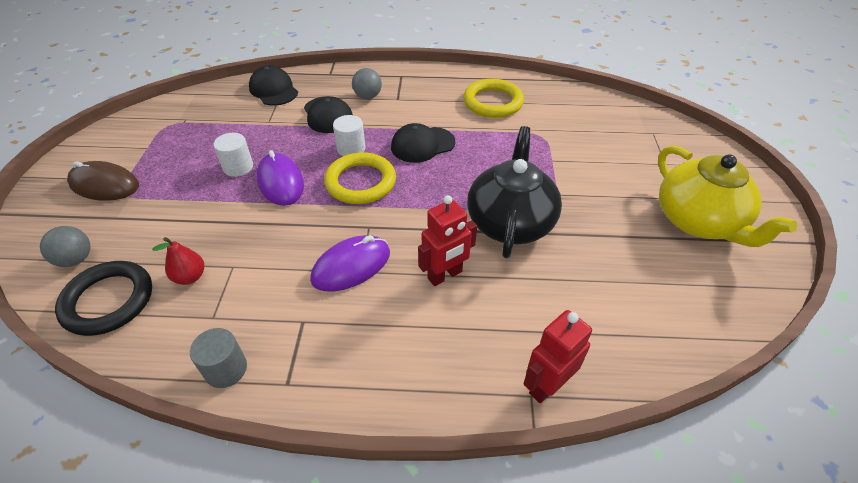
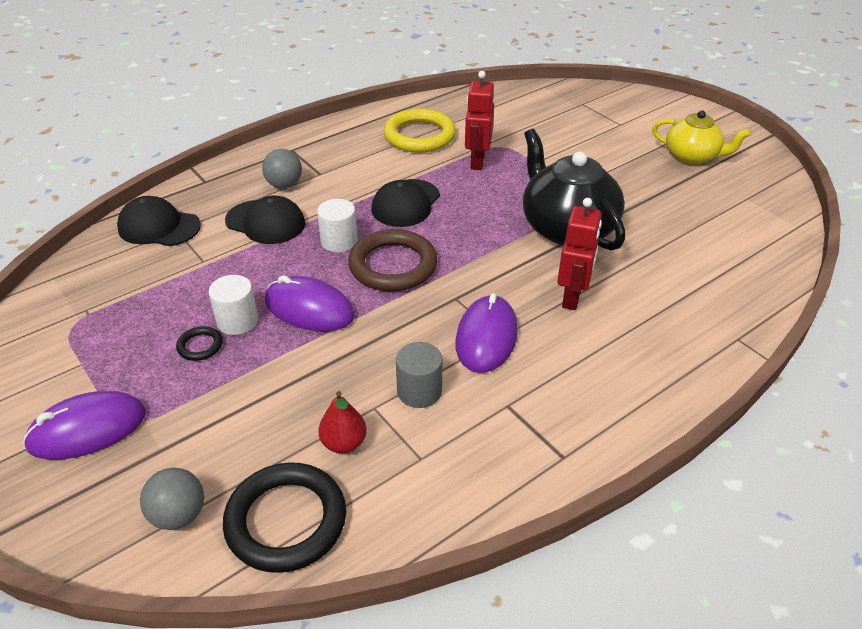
camera: 40 degrees left, 5 degrees down
brown mouse [67,161,139,201] -> purple mouse [23,391,146,460]
grey cylinder [190,328,247,388] -> grey cylinder moved to [396,342,443,408]
yellow ring [324,152,396,204] -> brown ring [348,229,438,292]
red robot [523,310,592,403] -> red robot moved to [465,71,494,170]
yellow teapot [658,146,797,247] -> yellow teapot [652,110,751,164], size x0.63
none -> black ring [176,326,223,361]

